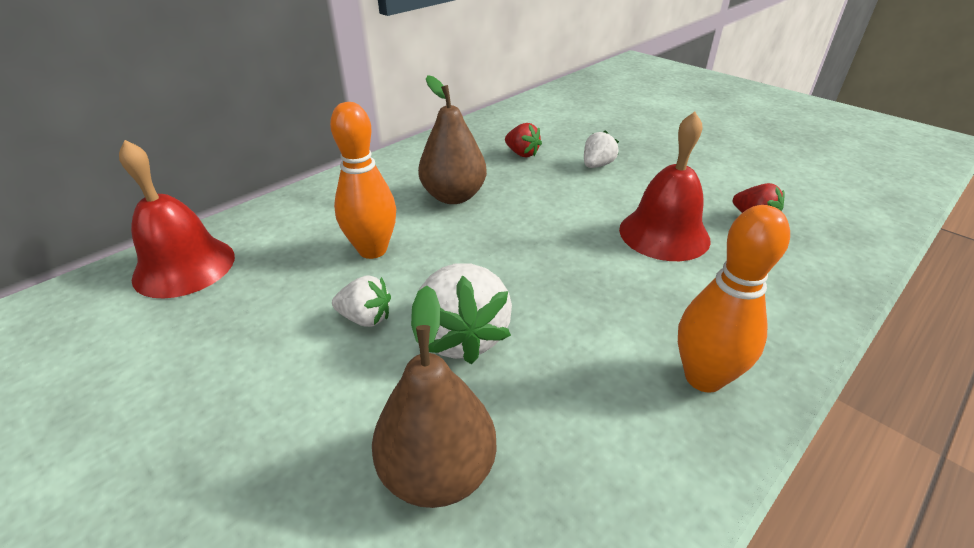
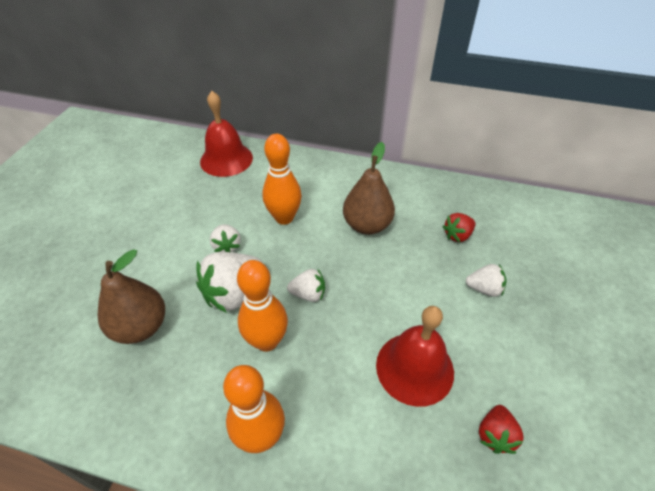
camera: 60 degrees right, 10 degrees up
red strawberry [505,123,542,157] -> red strawberry turned 45 degrees clockwise [442,213,476,242]
none -> orange bowling pin [237,260,288,352]
none -> white strawberry [287,269,325,302]

